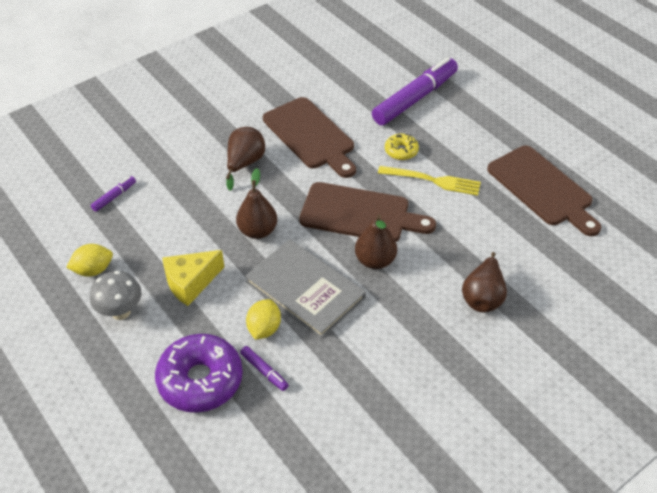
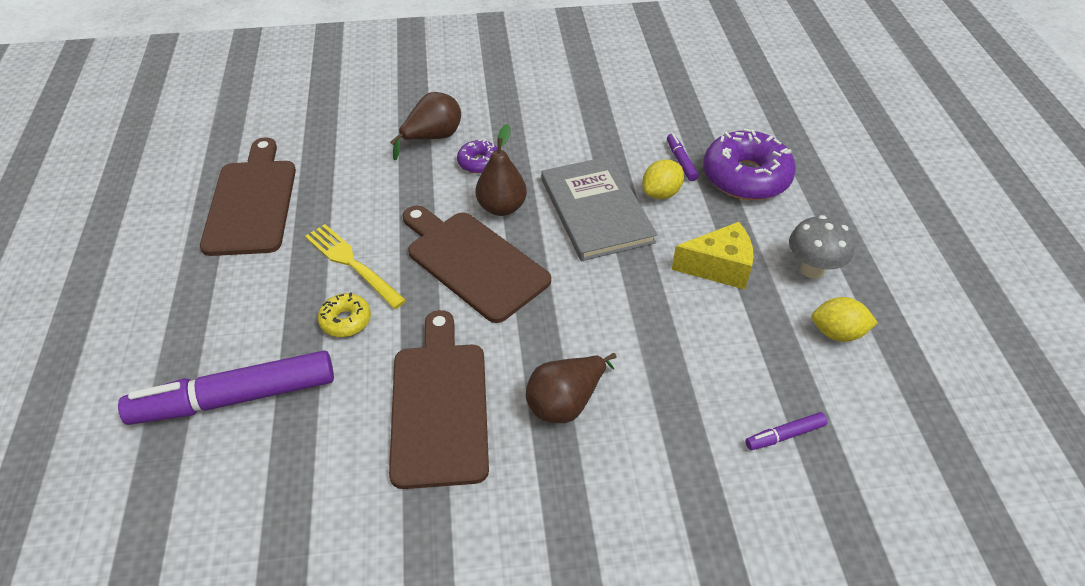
camera: 150 degrees left, 0 degrees up
brown pear [236,168,277,239] -> none
none -> purple donut [457,139,498,174]

